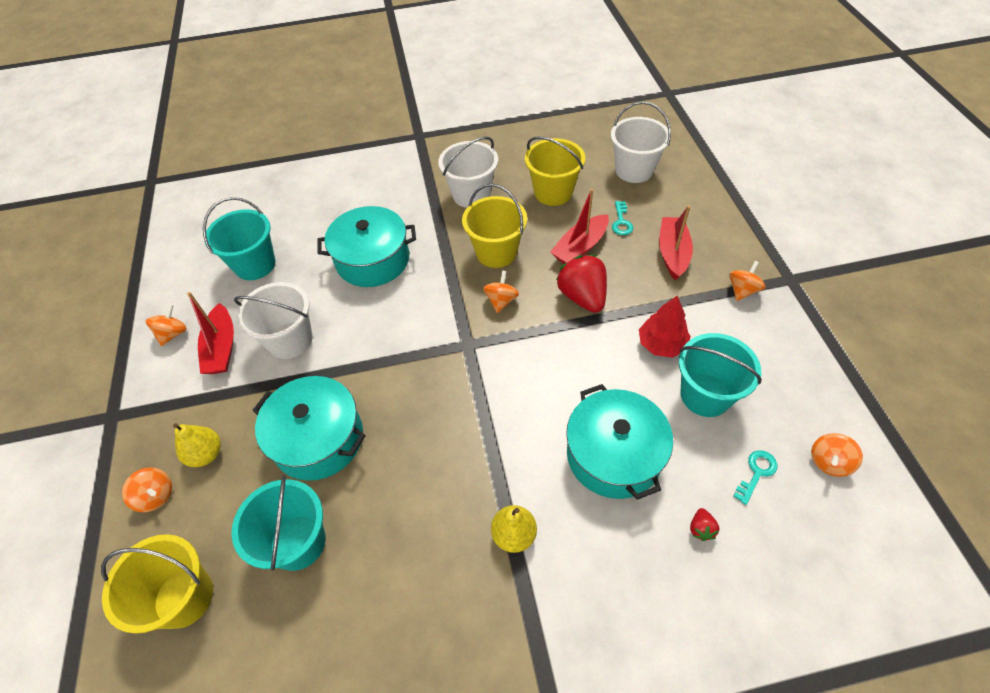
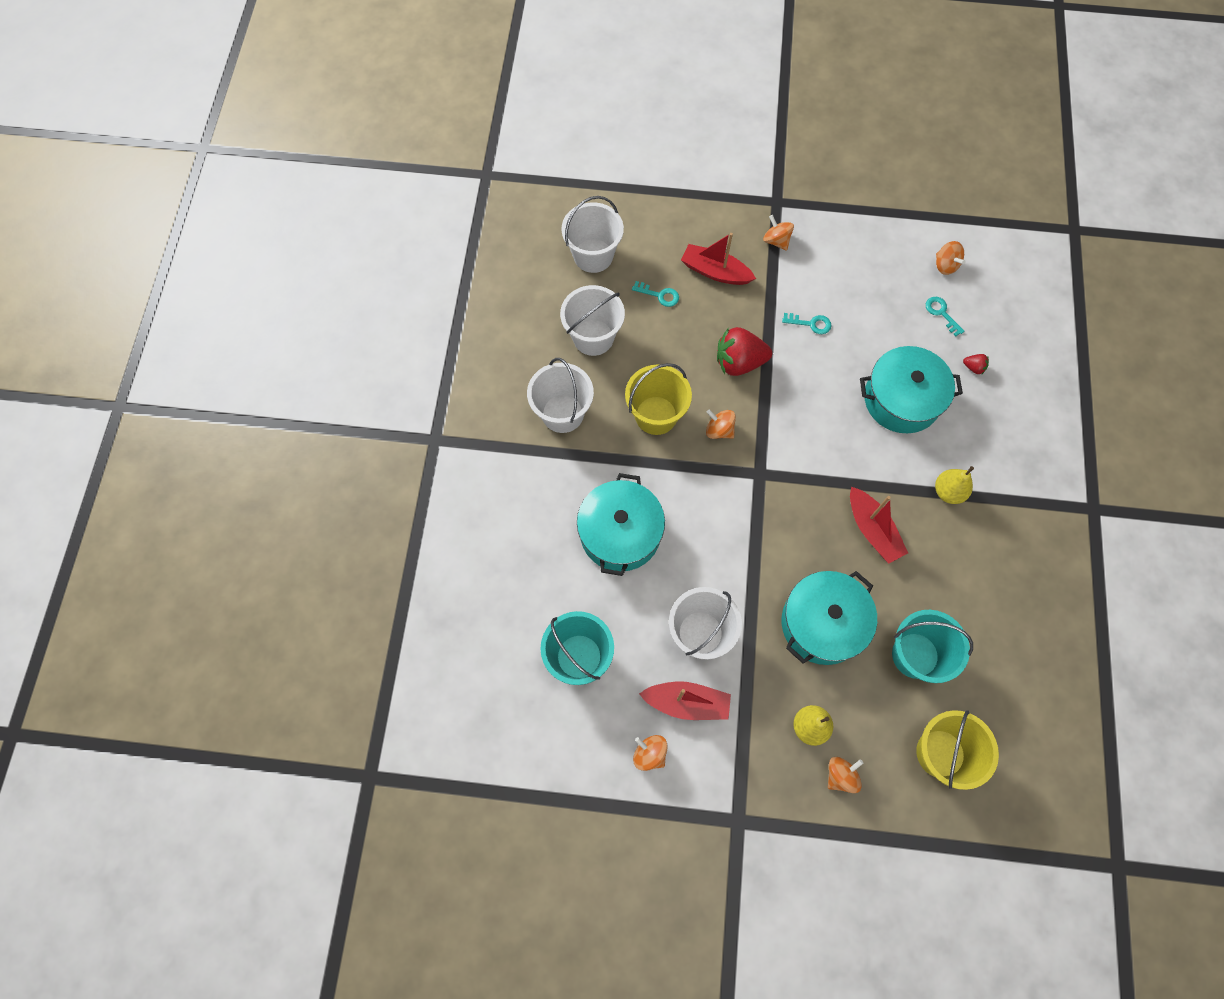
camera: 75 degrees left, 15 degrees up
yellow bucket [525,137,585,206] -> white bucket [560,285,625,356]
red boat [550,189,609,264] -> red boat moved to [850,487,908,564]
red tree [639,296,691,358] -> turquoise key [782,313,831,334]
turquoise bucket [679,333,762,417] -> none

